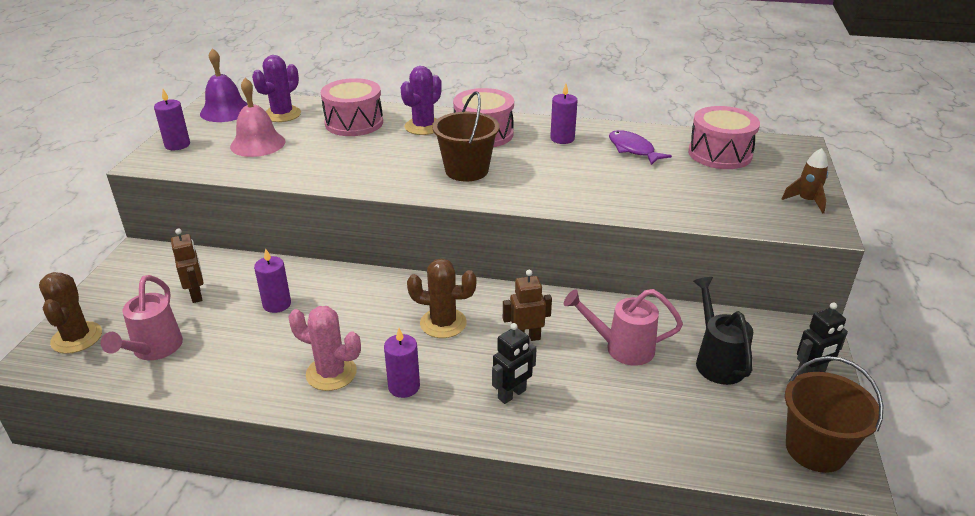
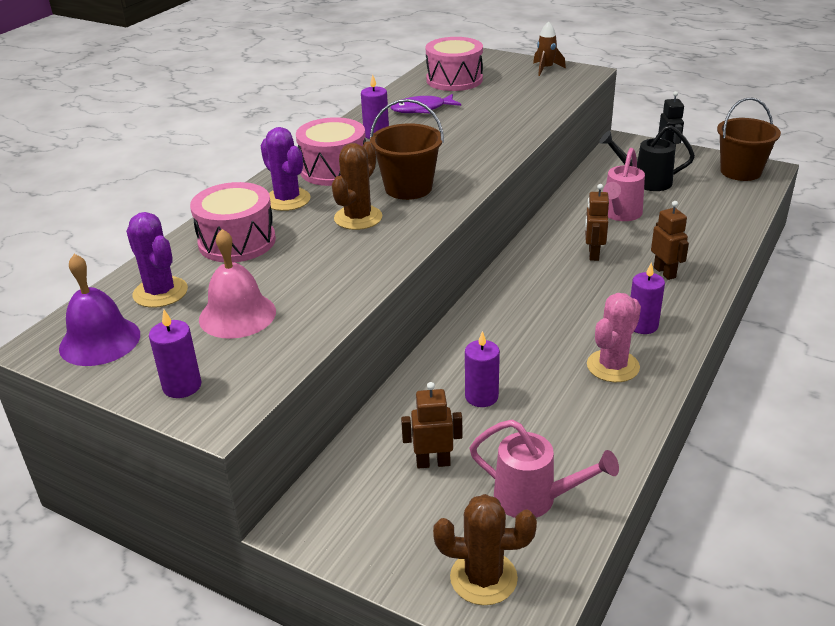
camera: 70 degrees left, 0 degrees up
brown cactus [407,258,477,338] -> brown cactus moved to [332,141,383,230]
black robot [492,323,537,404] -> brown robot [651,201,689,280]

